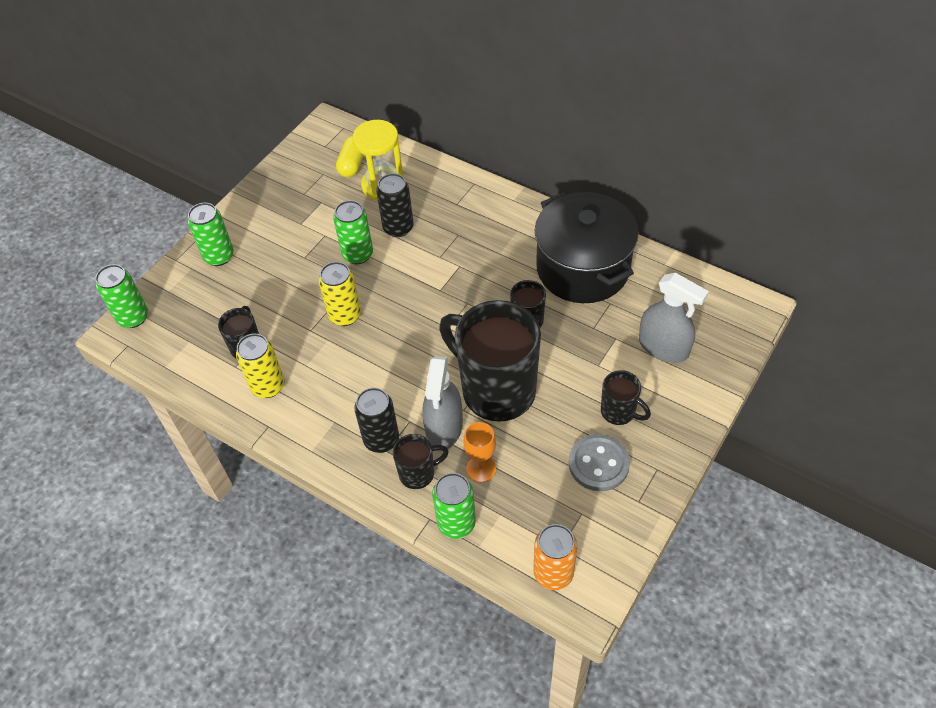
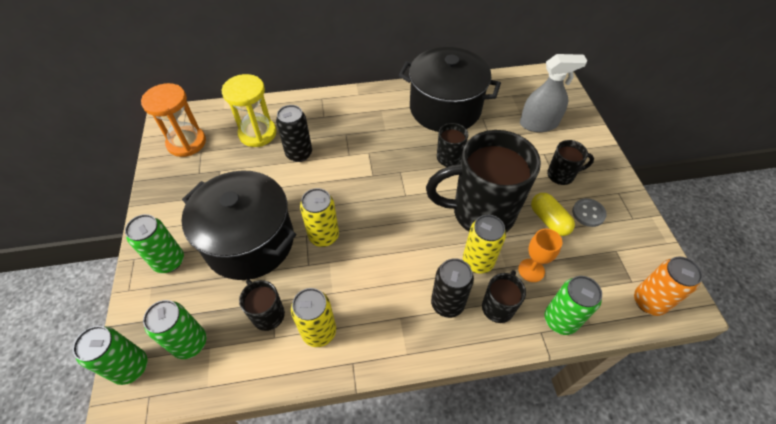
camera: 45 degrees left, 0 degrees up
green can [333,200,373,264] -> green can moved to [143,300,206,359]
yellow capsule [336,135,364,177] -> yellow capsule moved to [531,193,575,236]
grey spray bottle [422,356,463,449] -> yellow can [463,215,506,274]
grey button [569,434,630,491] -> grey button [572,198,607,227], size x0.66
none -> orange hourglass [141,83,206,157]
none -> black pot [181,170,296,280]

